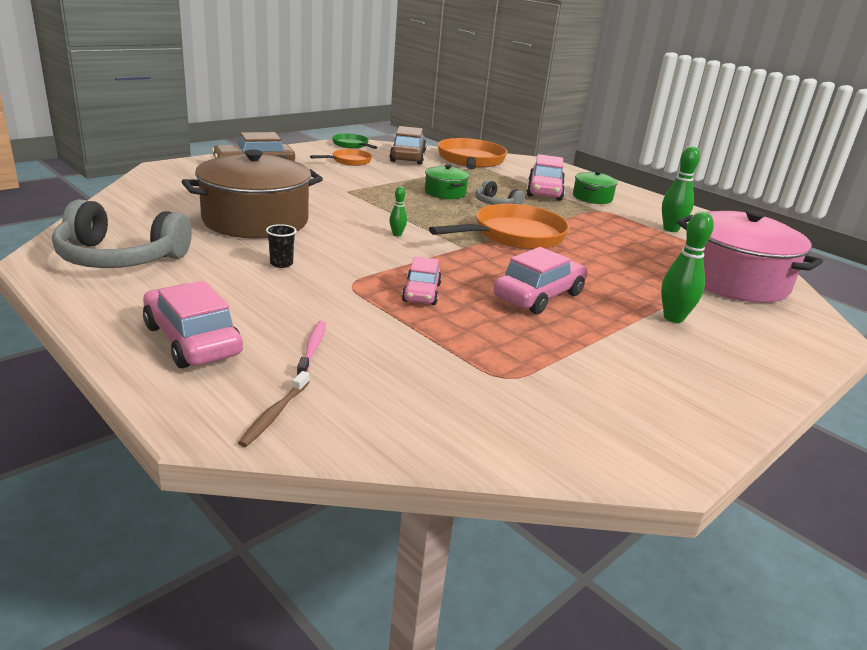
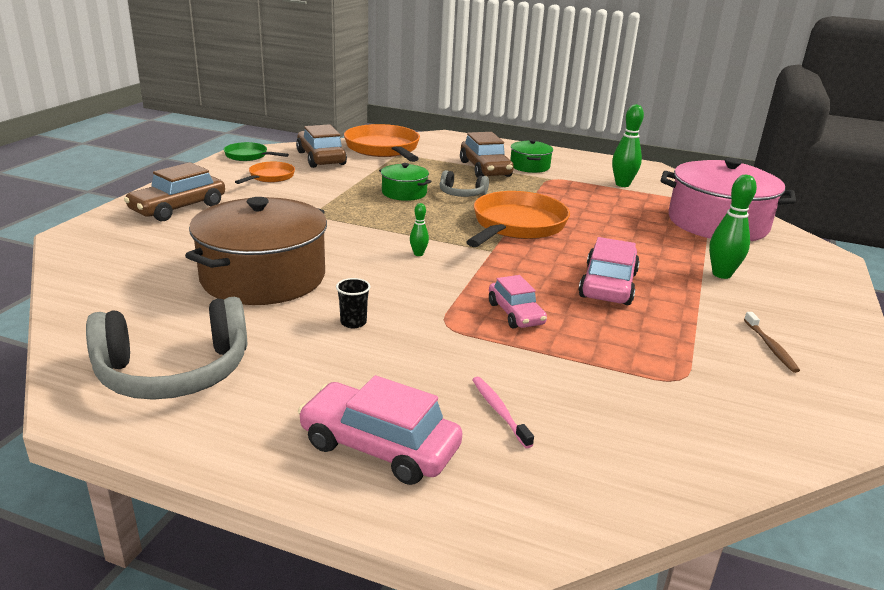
camera: 25 degrees left, 0 degrees up
brown toothbrush [238,371,310,447] -> brown toothbrush moved to [744,312,800,373]
pink car [527,154,565,201] -> brown car [460,132,514,178]

